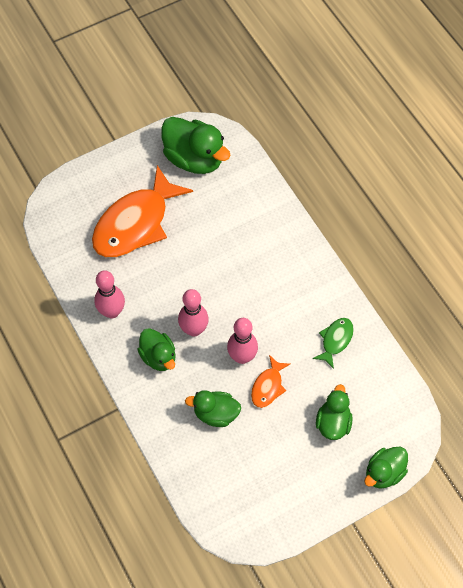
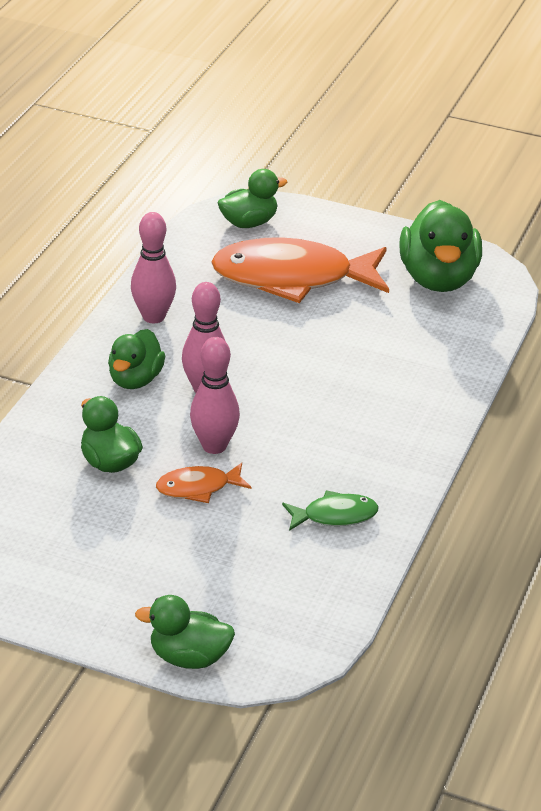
camera: 50 degrees right, 25 degrees down
green duck [316,384,353,440] -> green duck moved to [218,169,287,228]

